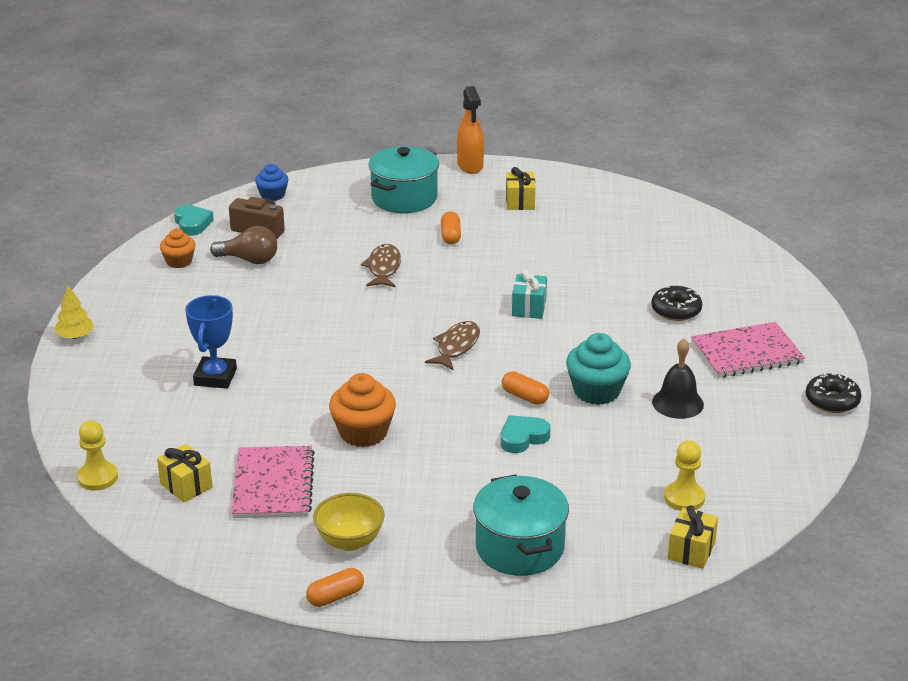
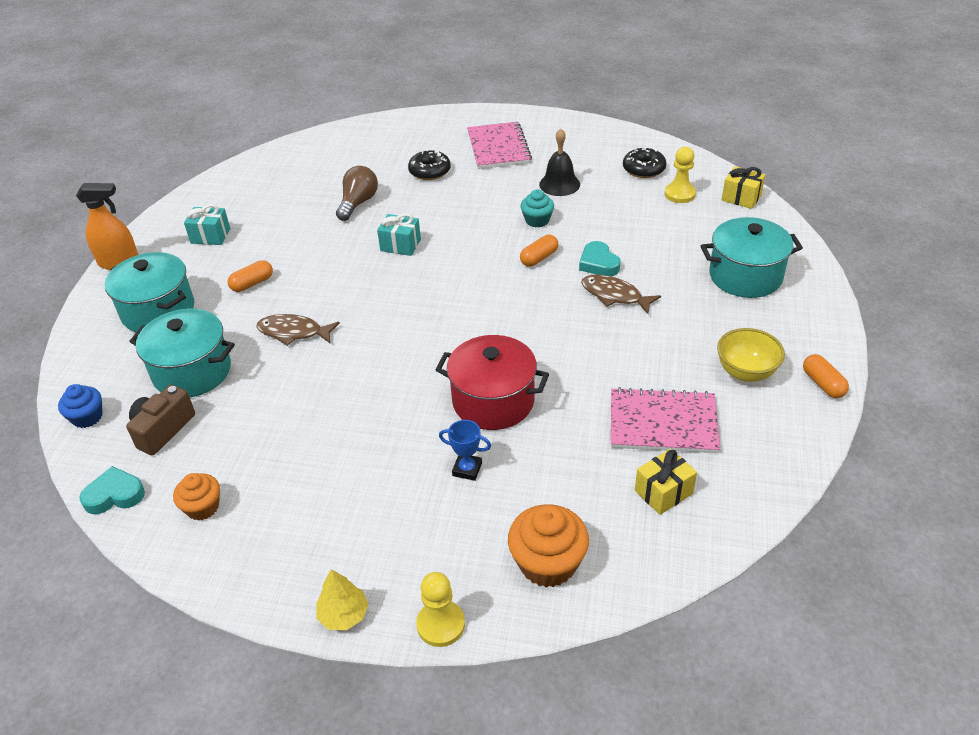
camera: 80 degrees left, 10 degrees up
yellow pawn [77,421,118,491] -> yellow pawn moved to [416,572,465,647]
blue trophy [185,295,237,389] -> blue trophy [439,420,491,481], size x0.60
brown light bulb [210,226,277,264] -> brown light bulb moved to [336,166,378,221]
orange cupcake [329,373,396,447] -> orange cupcake moved to [508,504,589,587]
brown fish [425,321,480,371] -> brown fish moved to [581,275,661,314]
orange capsule [441,211,461,244] -> orange capsule turned 45 degrees counterclockwise [227,260,273,292]
yellow gift [506,167,536,210] -> turquoise gift [184,204,230,245]
turquoise cupcake [566,333,631,405] -> turquoise cupcake [521,189,554,227], size x0.62
black donut [806,372,862,413] -> black donut moved to [623,147,666,178]
none -> turquoise pot [129,308,235,397]
none -> red pot [435,335,549,430]

